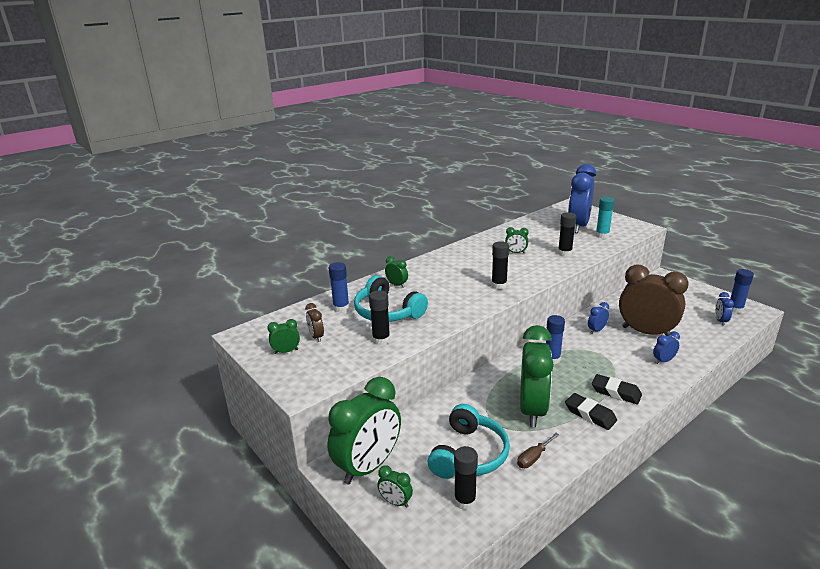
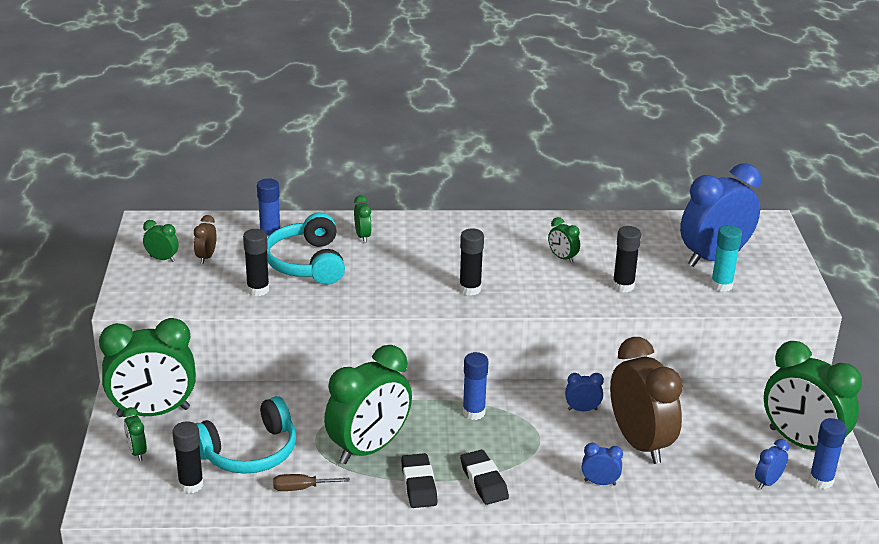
camera: 35 degrees right, 5 degrees up
none -> green clock [764,341,862,450]

